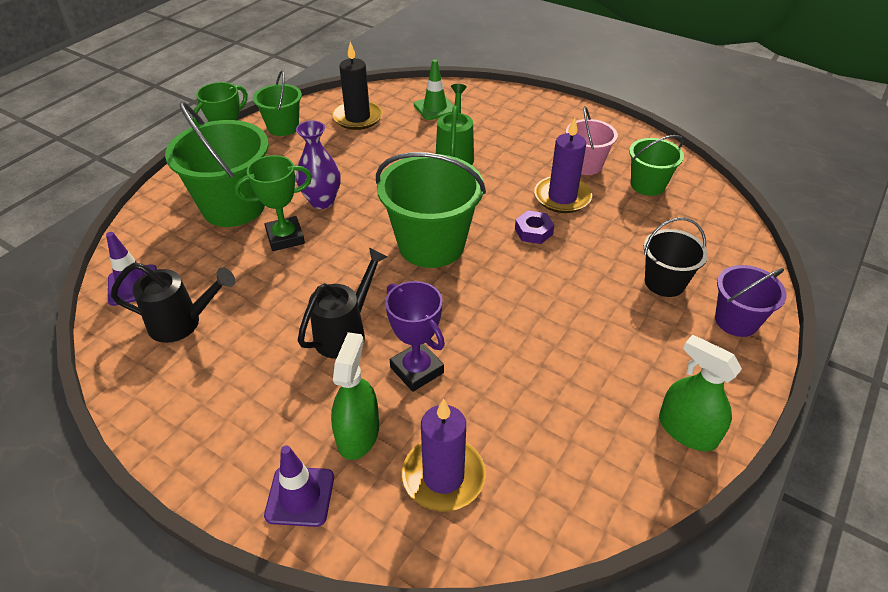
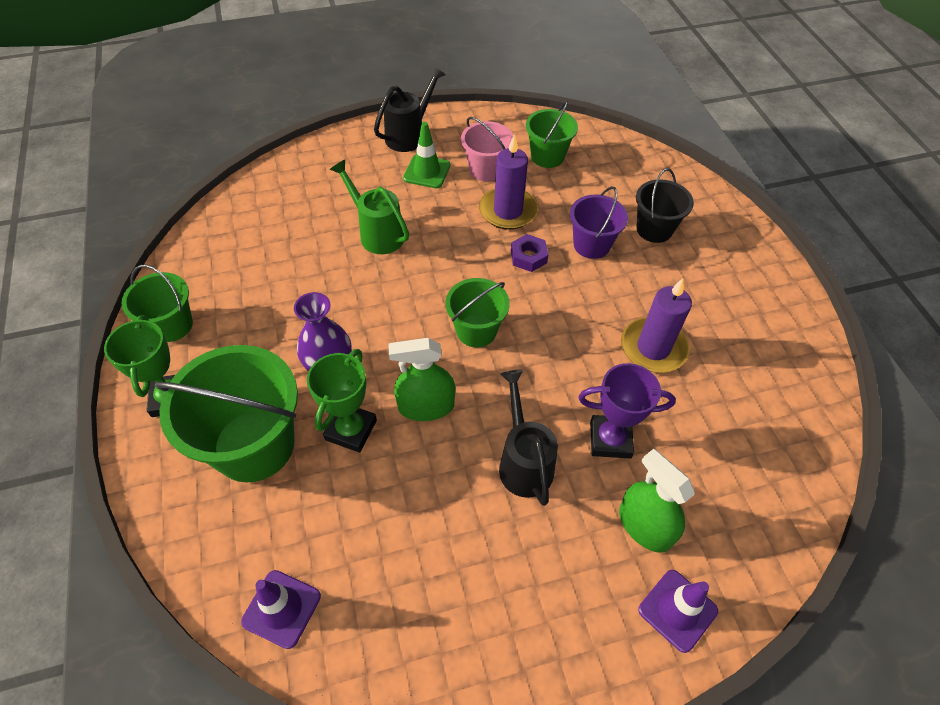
camera: 50 degrees left, 10 degrees up
black watering can [111,262,235,343] -> black watering can moved to [374,66,446,152]
black candle [332,42,382,130] -> none
green bucket [376,152,486,268] -> green bucket [446,278,510,347], size x0.57
purple candle [402,398,486,512] -> purple candle moved to [621,278,692,373]
green traffic cone [414,59,454,120] -> green traffic cone moved to [403,122,450,188]
green spray bottle [659,335,742,451] -> green spray bottle moved to [388,338,455,421]
purple bucket [715,265,787,337] -> purple bucket moved to [570,186,628,259]

